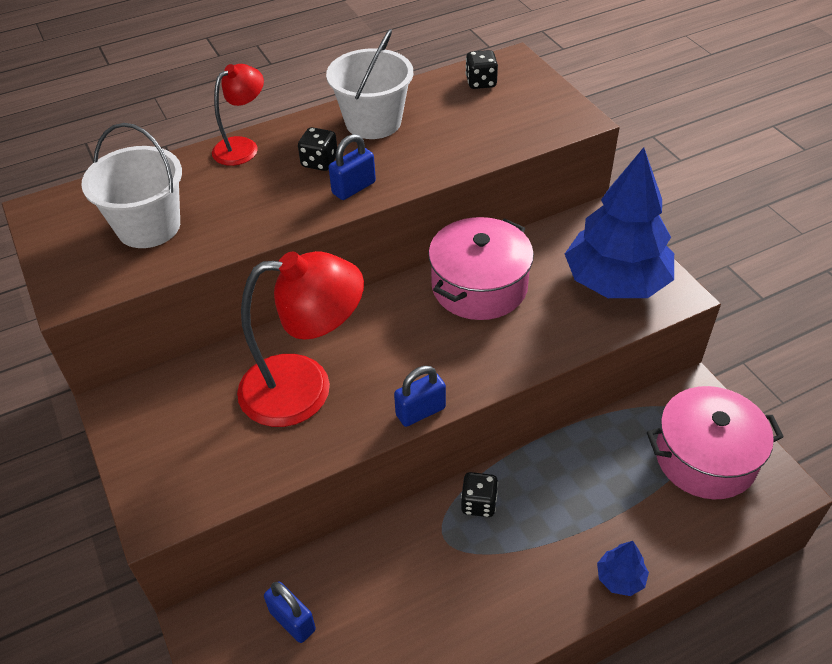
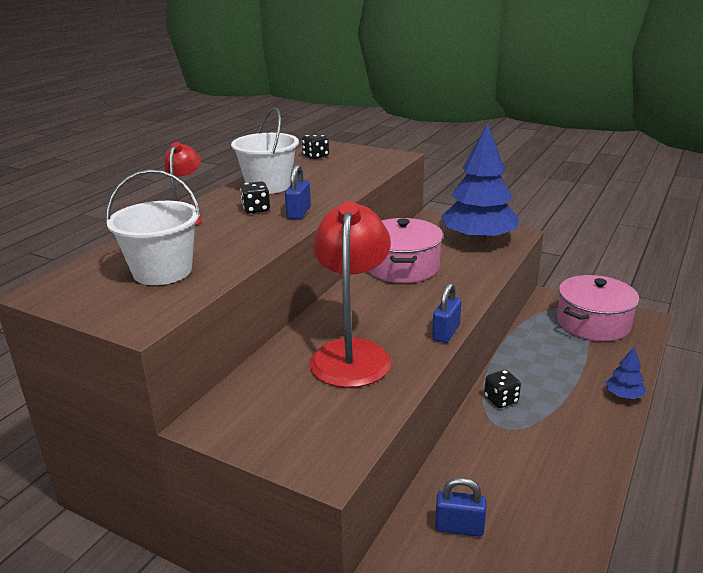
camera: 35 degrees left, 20 degrees down
red lamp [237,251,364,427] -> red lamp turned 45 degrees counterclockwise [309,201,391,388]

